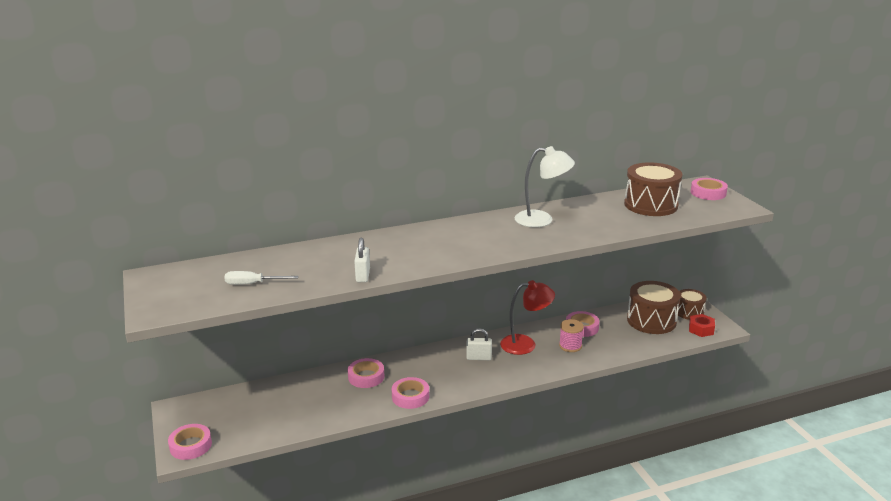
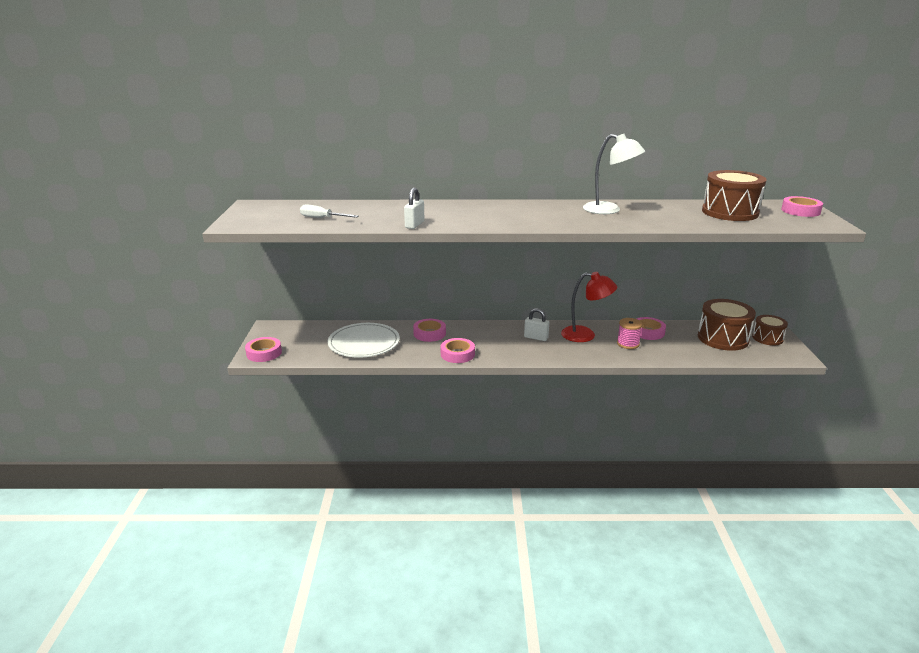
camera: 20 degrees right, 0 degrees up
red nut [689,314,715,337] -> none
none -> white plate [327,323,400,358]

